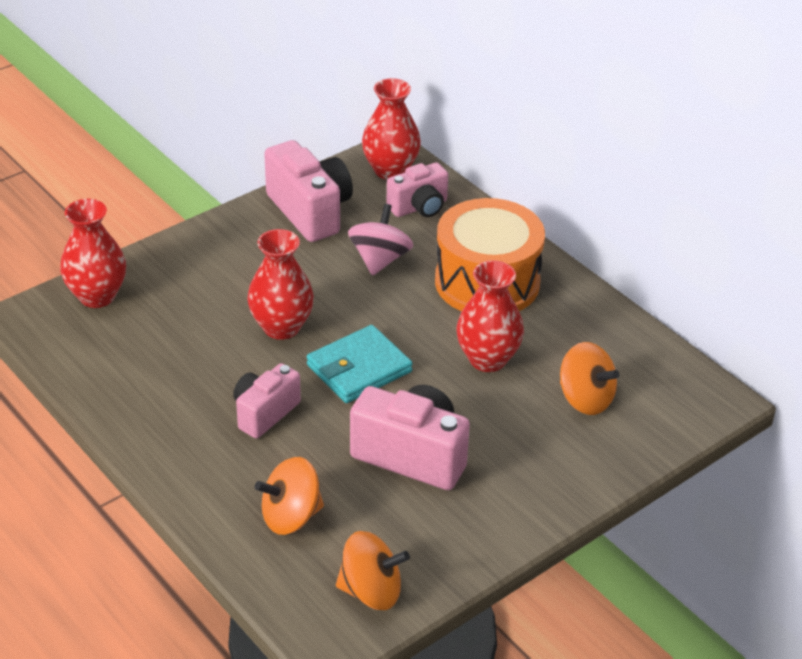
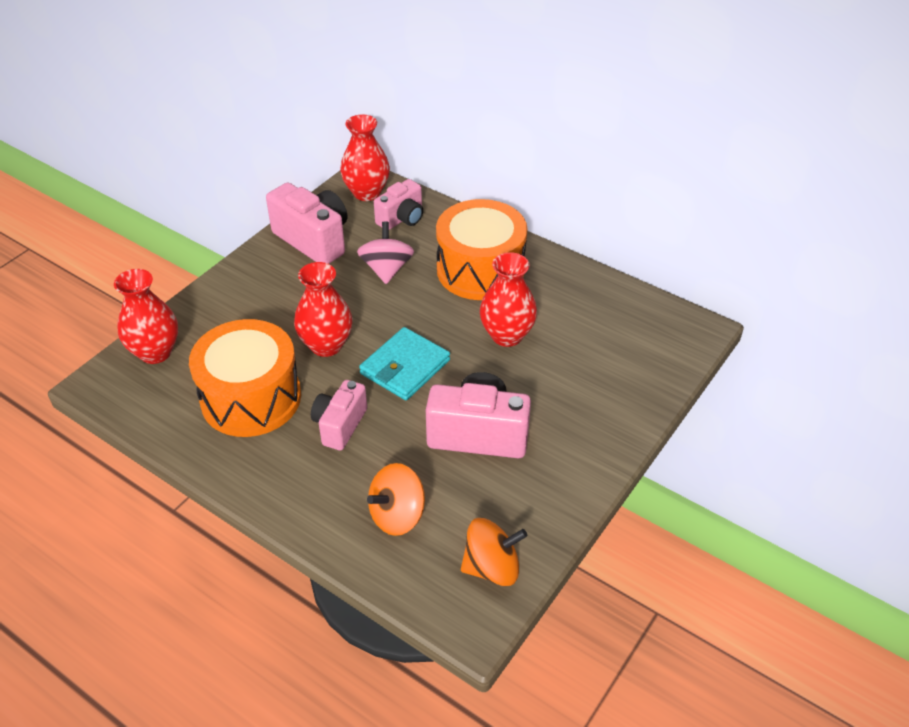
camera: 15 degrees left, 5 degrees up
orange spinning top [560,342,619,415] -> none
none -> orange drum [189,319,301,437]

